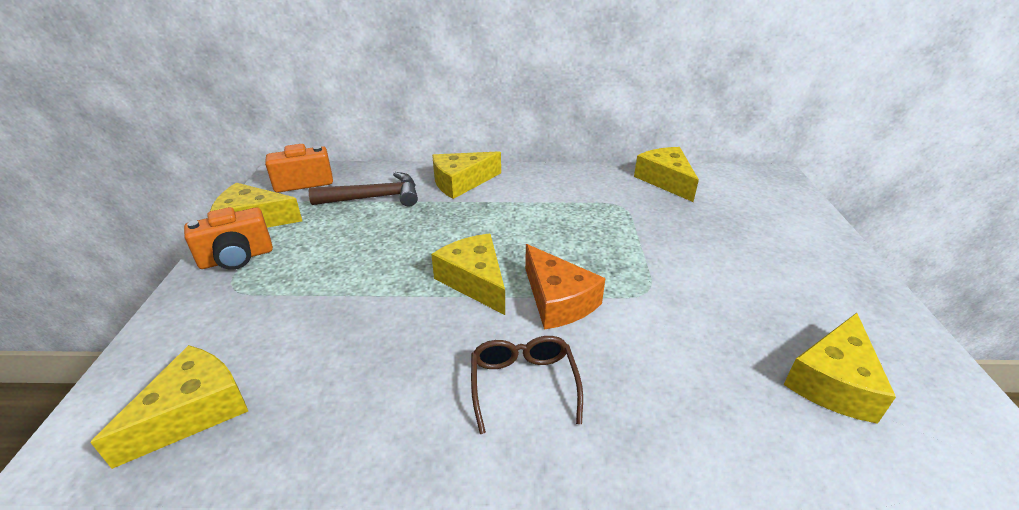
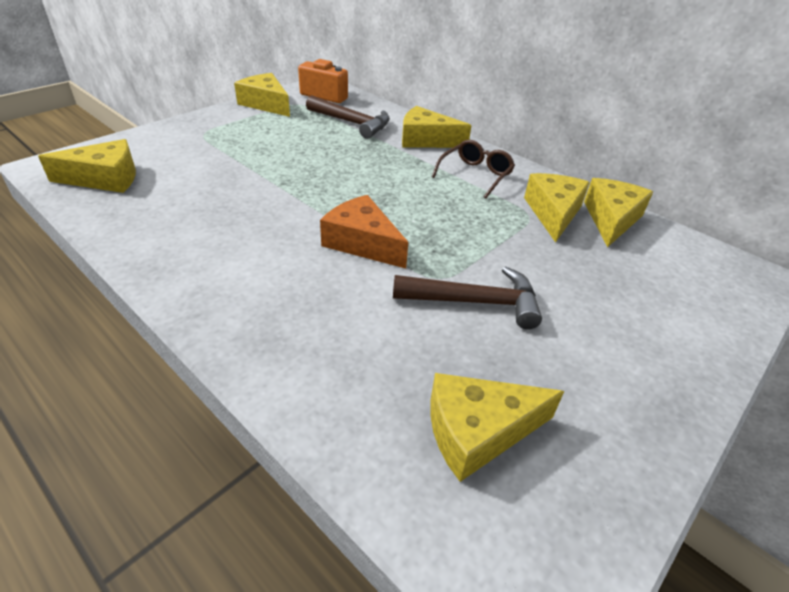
camera: 40 degrees right, 5 degrees up
orange camera [184,207,273,270] -> none
yellow cheese [431,234,505,315] -> yellow cheese moved to [524,173,590,243]
brown glasses [471,336,583,434] -> brown glasses moved to [432,140,515,199]
orange cheese [525,244,606,330] -> orange cheese turned 120 degrees clockwise [320,195,408,269]
none -> brown hammer [393,266,542,329]

